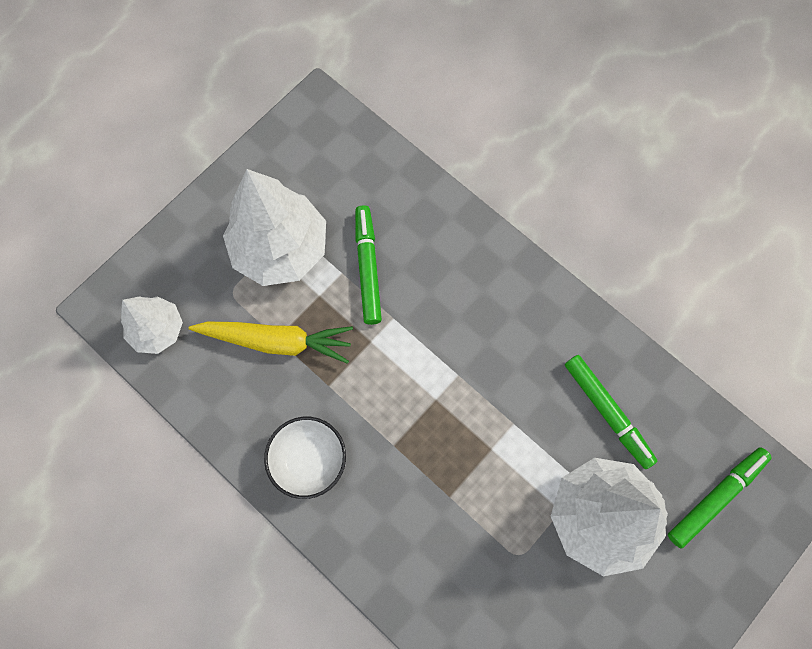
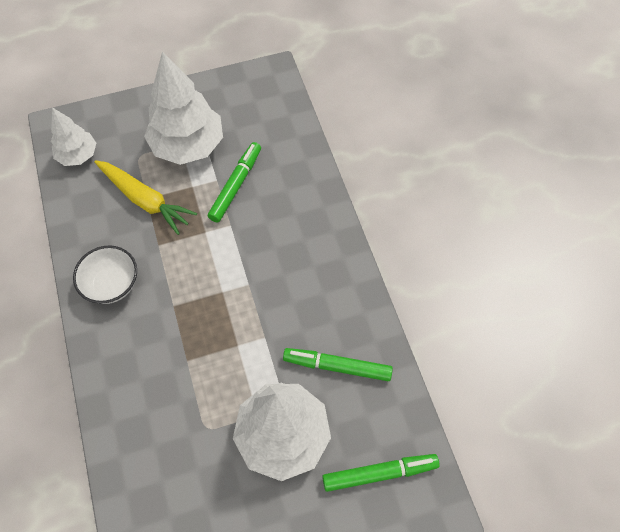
camera: 30 degrees right, 10 degrees down
green marker [565,355,657,469] -> green marker turned 105 degrees clockwise [283,348,393,381]

